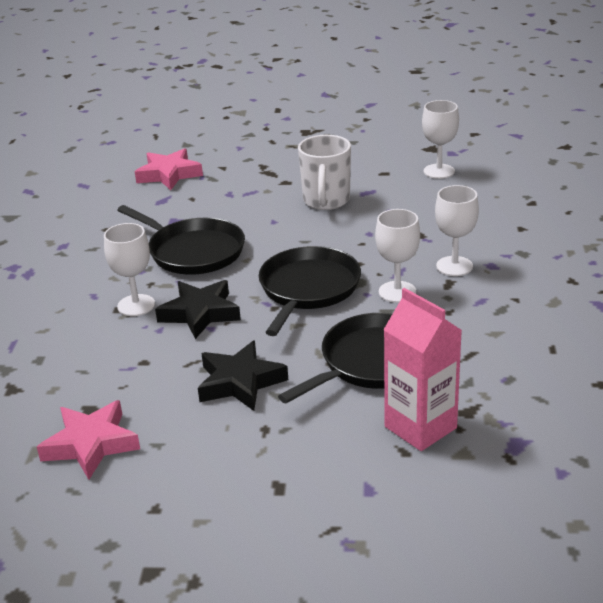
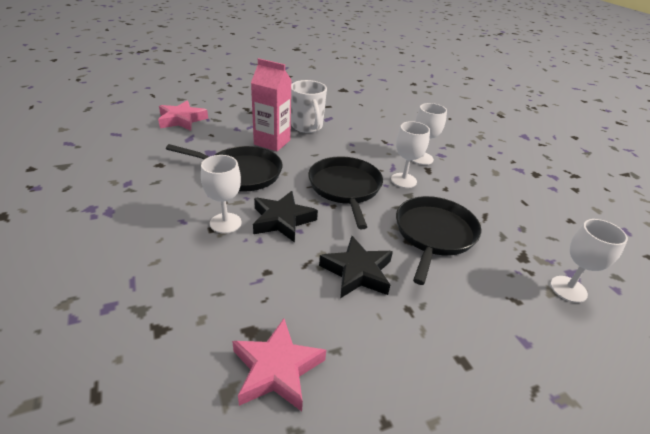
camera: 30 degrees left, 5 degrees up
pink carton [383,288,462,451] -> pink carton moved to [251,58,291,151]
white goblet [422,100,459,179] -> white goblet moved to [550,219,628,303]

